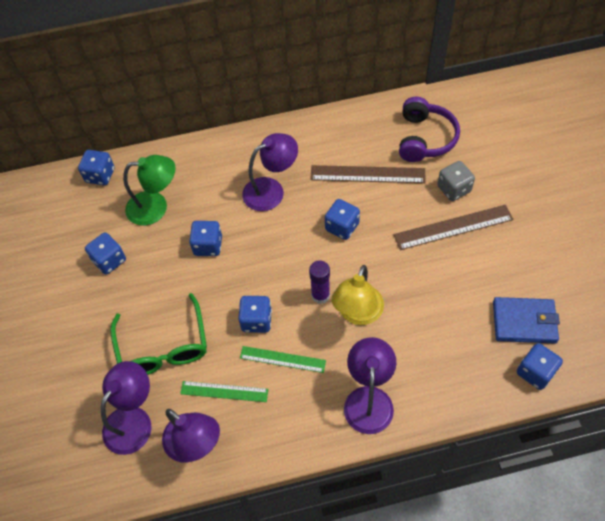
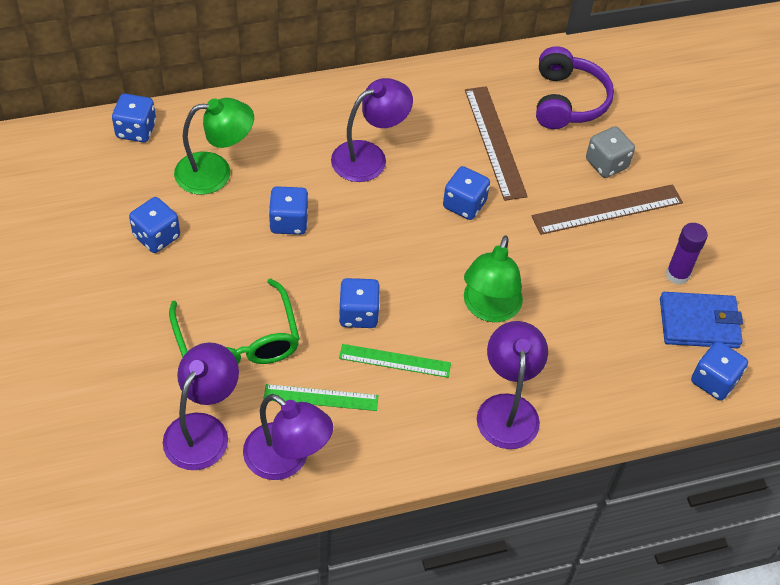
camera: 10 degrees left, 5 degrees down
purple glue stick [309,260,330,304] -> purple glue stick moved to [666,223,708,285]
brown ruler [310,165,426,183] -> brown ruler turned 75 degrees clockwise [465,86,528,201]
yellow lamp [331,265,384,325] -> green lamp [464,236,523,322]

